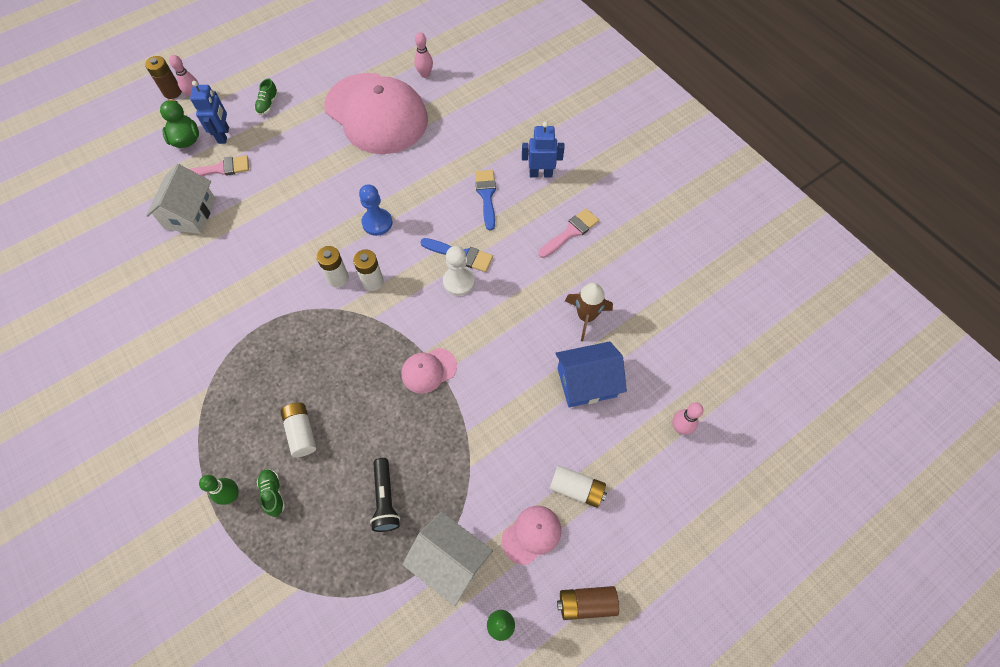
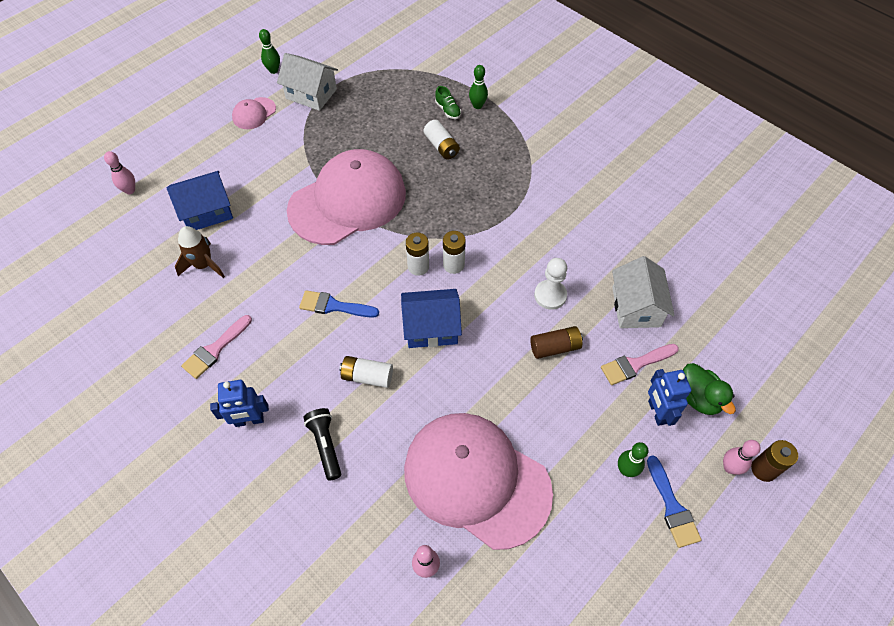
camera: 170 degrees right, 5 degrees down
green shoe [255,79,279,115] -> green bowling pin [618,442,649,477]
blue pawn [359,184,392,236] -> blue house [401,289,462,348]
black flashlight [370,458,400,532] -> black flashlight moved to [303,408,341,481]
pink cap [402,348,457,394] -> pink cap [287,149,406,245], size x2.45
white pawn [443,246,475,296] -> white pawn moved to [534,258,567,310]
blue brush [475,170,496,230] -> blue brush moved to [647,456,702,548]
white battery [550,465,607,508] -> white battery moved to [339,356,393,388]
brown battery [557,586,619,620] -> brown battery moved to [530,326,583,359]

